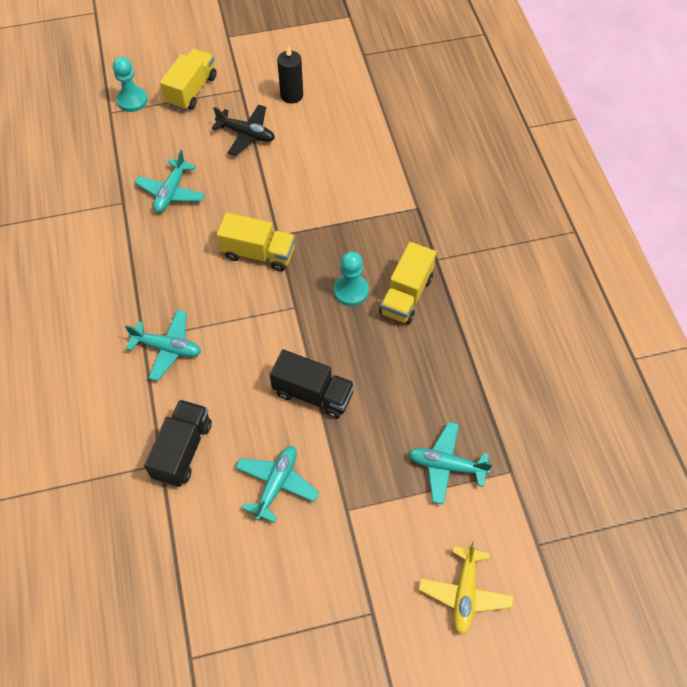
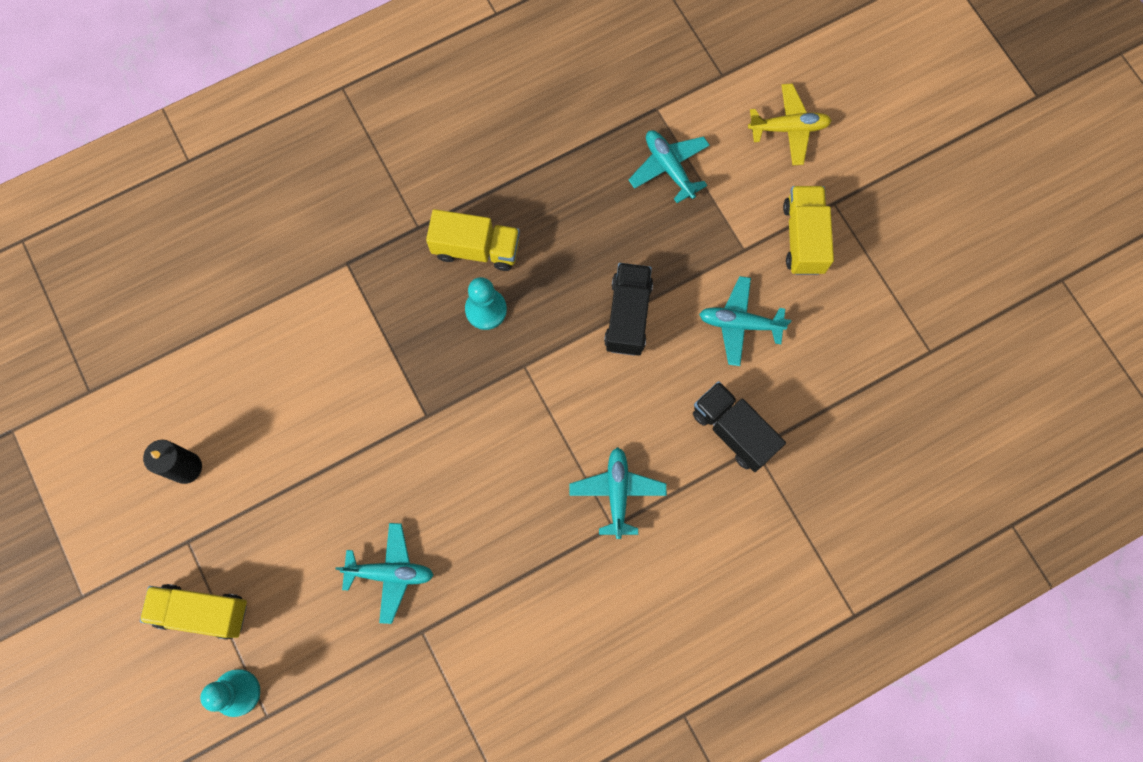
camera: 105 degrees left, 15 degrees up
black truck [144,400,212,487] -> black truck turned 45 degrees clockwise [693,381,786,472]
black plane [212,104,275,156] -> none
yellow truck [217,213,295,272] -> yellow truck moved to [783,186,834,275]
turquoise plane [408,422,493,505] -> turquoise plane turned 150 degrees clockwise [628,130,710,203]

